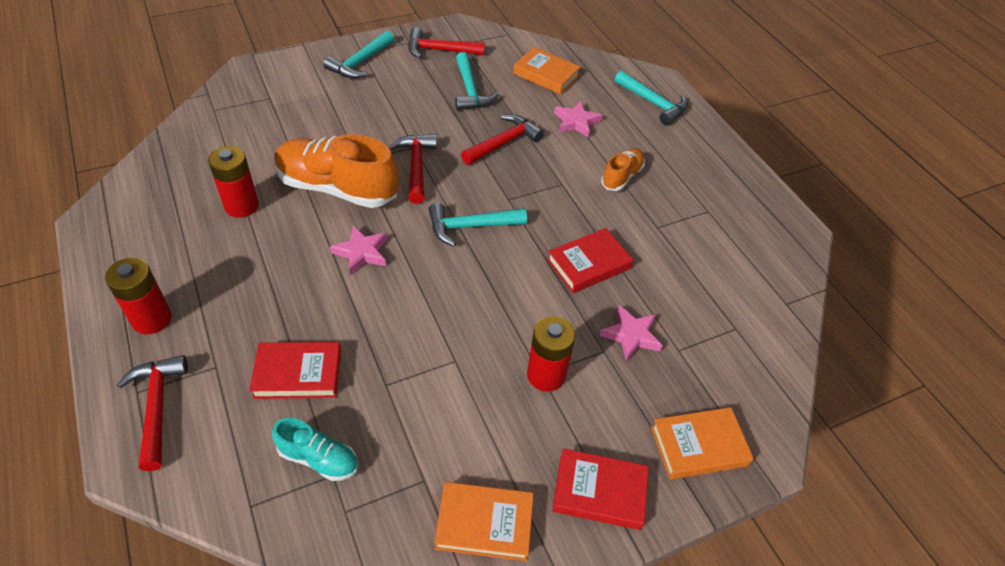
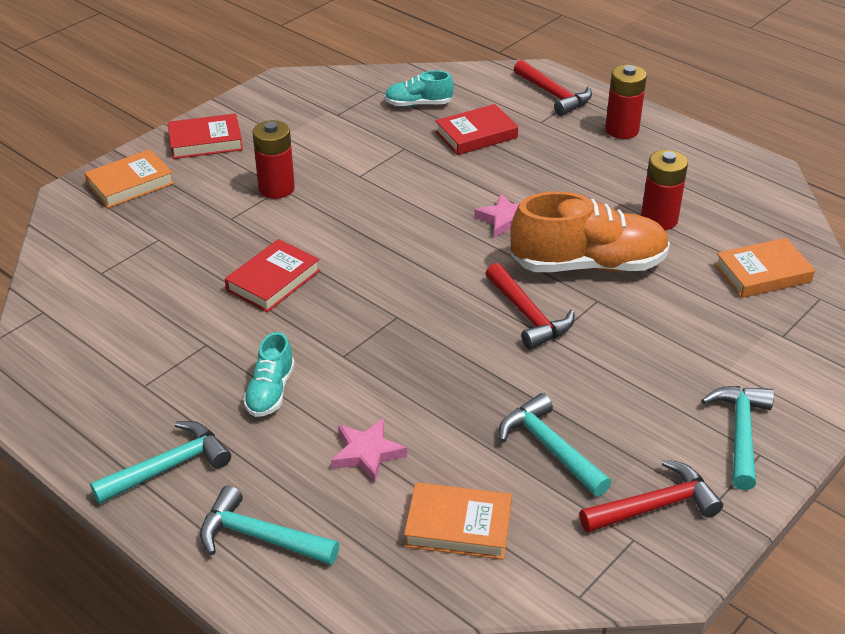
camera: 160 degrees right, 10 degrees down
turquoise hammer [428,203,527,246] -> turquoise hammer moved to [90,421,231,504]
orange book [434,482,534,561] -> orange book moved to [715,238,815,298]
red hammer [461,114,544,165] -> none
pink star [600,305,663,361] -> none
orange shoe [601,148,645,191] -> turquoise shoe [243,332,295,417]

